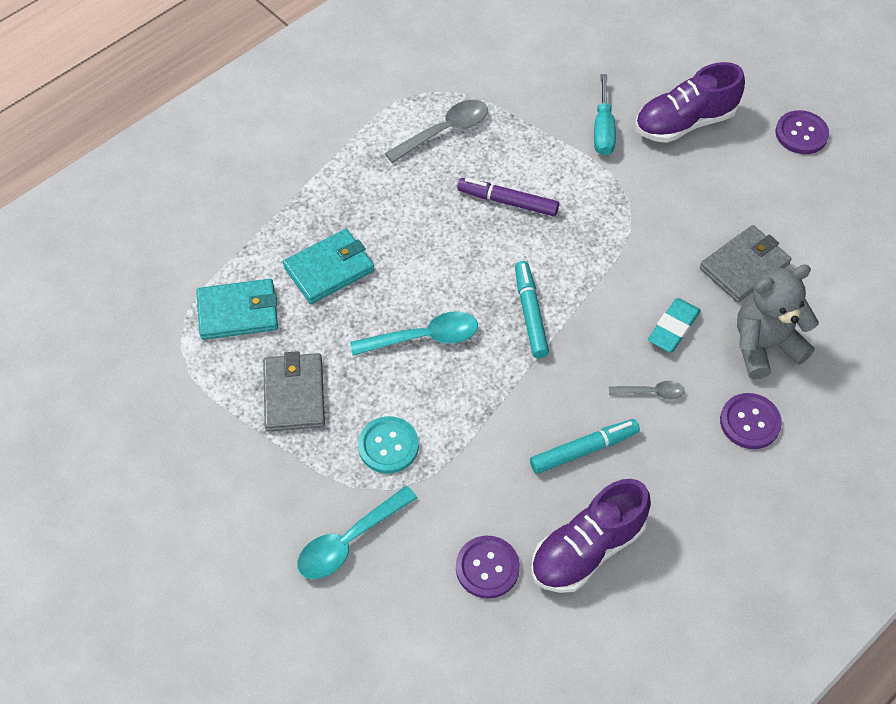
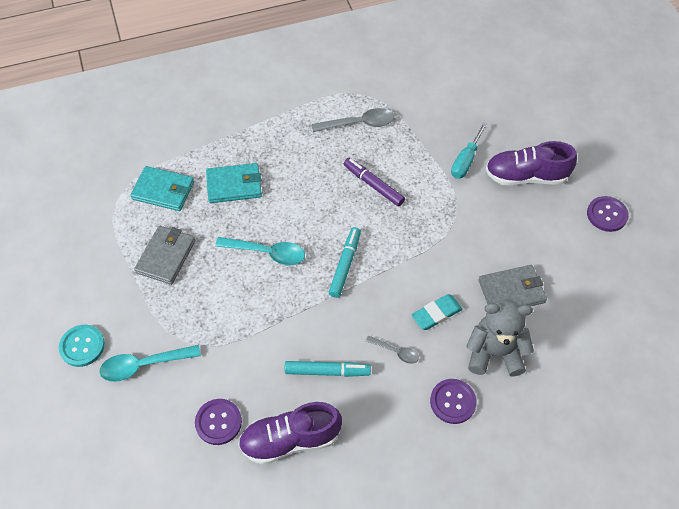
camera: 25 degrees right, 0 degrees up
turquoise button [358,416,419,474] -> turquoise button moved to [59,325,105,367]

